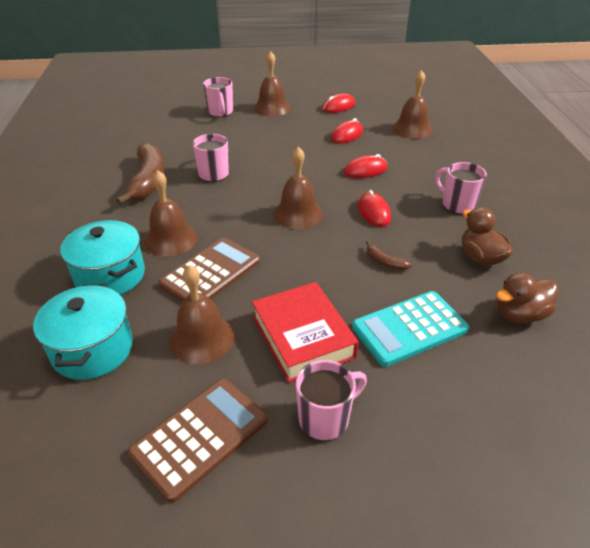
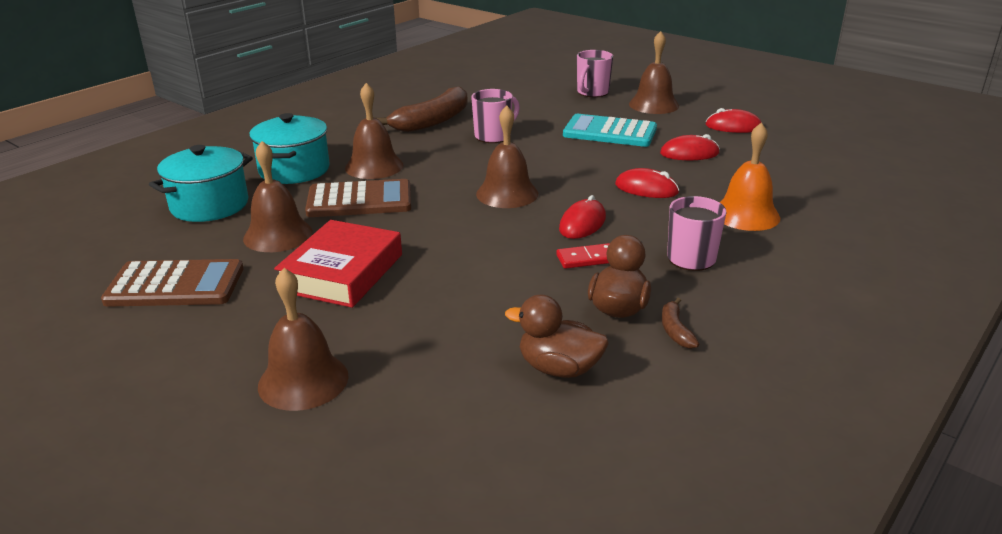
camera: 45 degrees right, 10 degrees down
pink mug [296,360,367,441] -> none
turquoise calculator [352,291,469,367] -> turquoise calculator moved to [563,114,657,147]
brown banana [366,241,412,270] -> brown banana moved to [662,298,699,349]
brown bell [392,70,433,139] -> brown bell moved to [258,268,349,411]
none -> red domino [556,243,610,269]
none -> orange bell [719,122,780,231]

